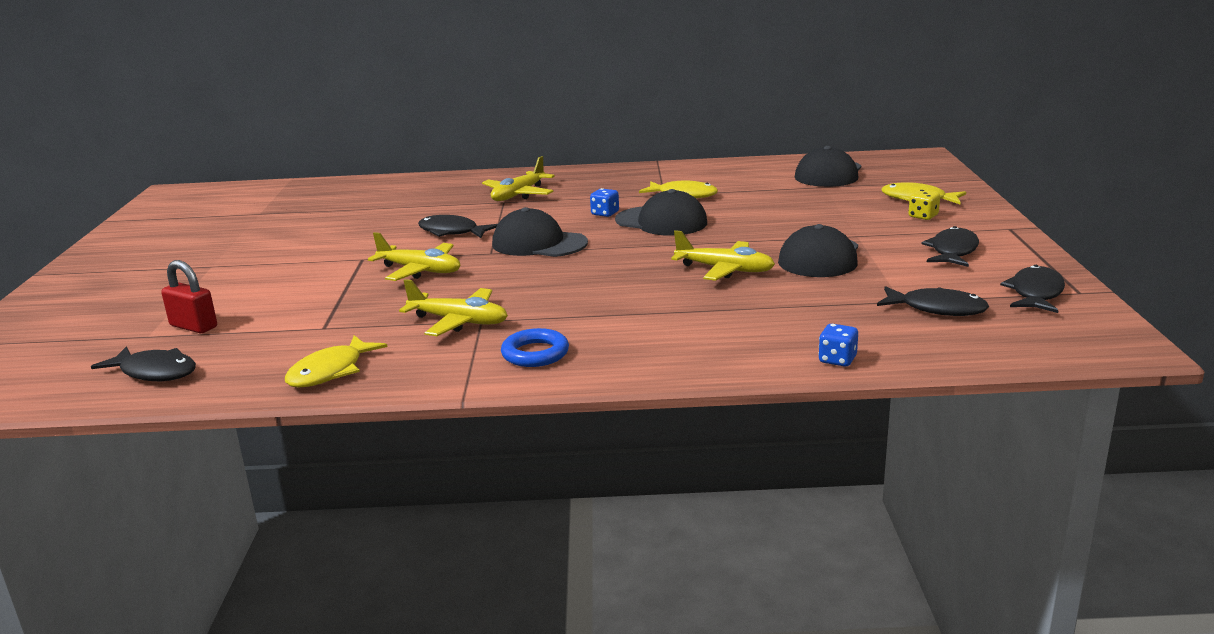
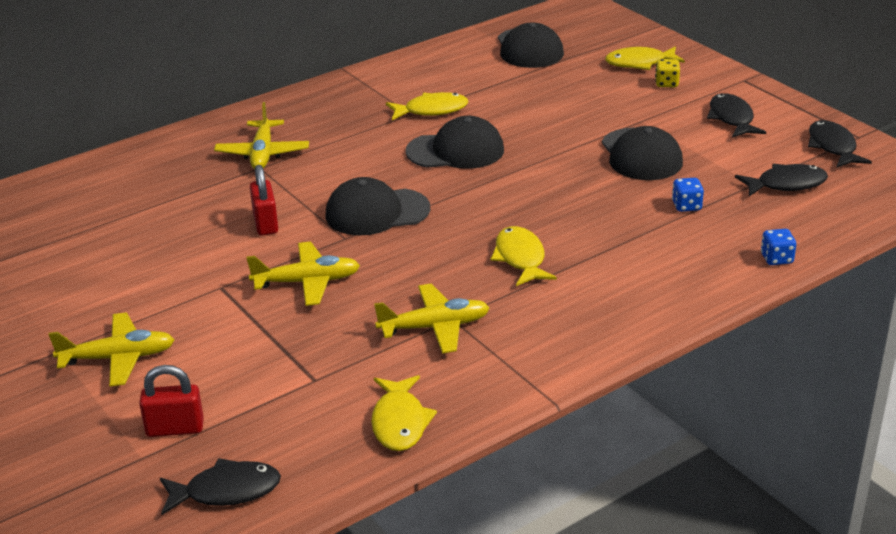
camera: 35 degrees left, 10 degrees up
black fish [418,215,498,238] -> red padlock [250,165,278,236]
blue ring [501,328,569,367] -> none
blue dice [590,188,619,217] -> blue dice moved to [672,178,704,212]
yellow plane [671,230,775,281] -> yellow plane moved to [49,313,174,386]
none -> yellow fish [491,226,557,286]

